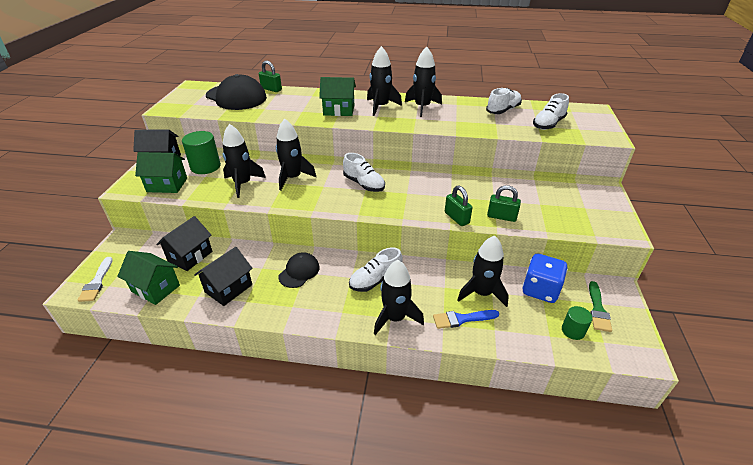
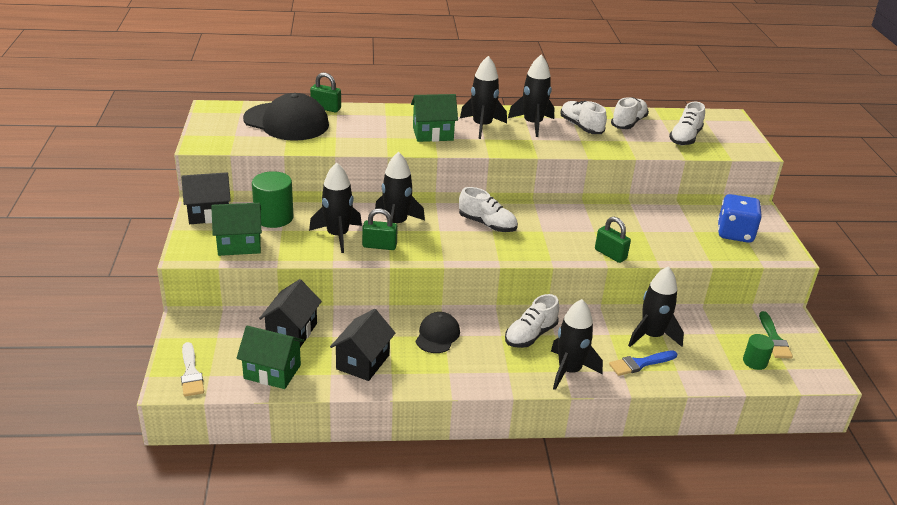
camera: 15 degrees left, 5 degrees down
green padlock [487,185,521,222] -> green padlock moved to [362,208,398,250]
blue dice [522,254,568,303] -> blue dice moved to [718,194,762,243]
none -> white shoe [560,101,607,134]

